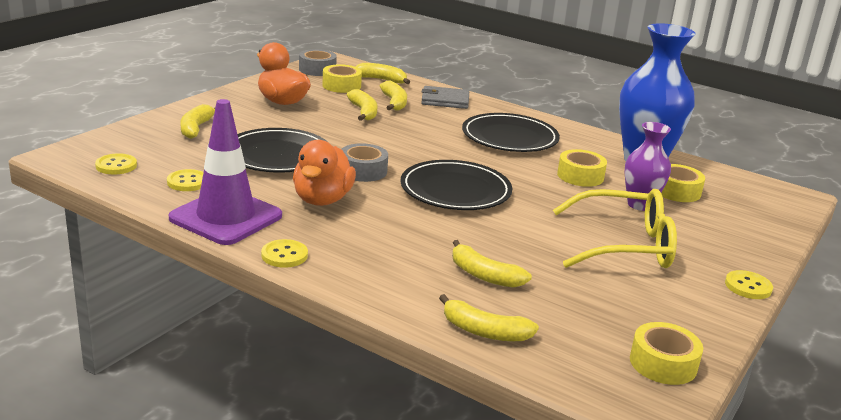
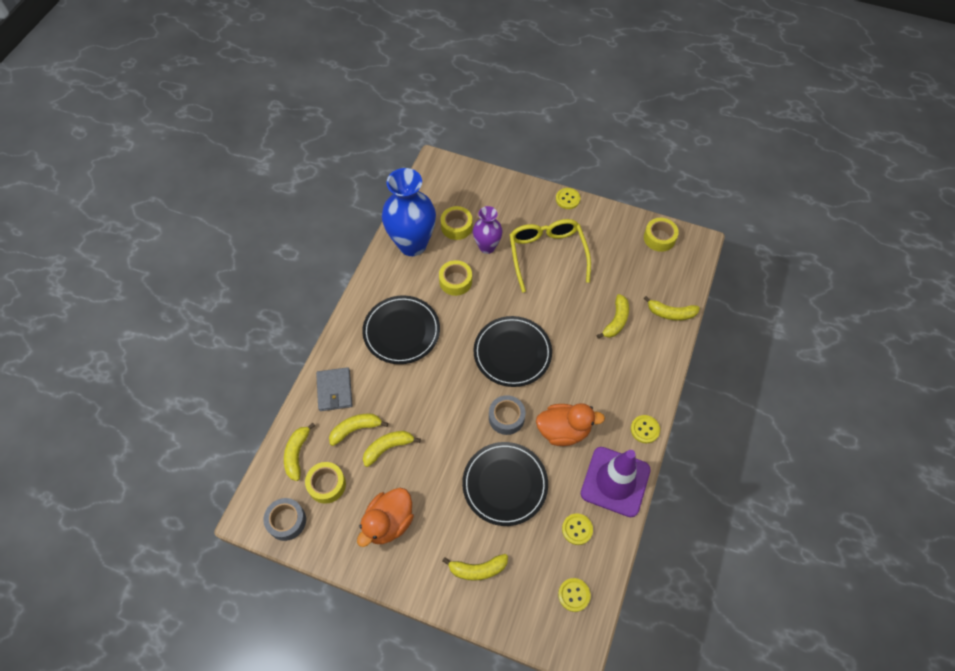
camera: 100 degrees left, 35 degrees up
yellow banana [439,294,539,341] -> yellow banana turned 90 degrees clockwise [644,296,700,321]

